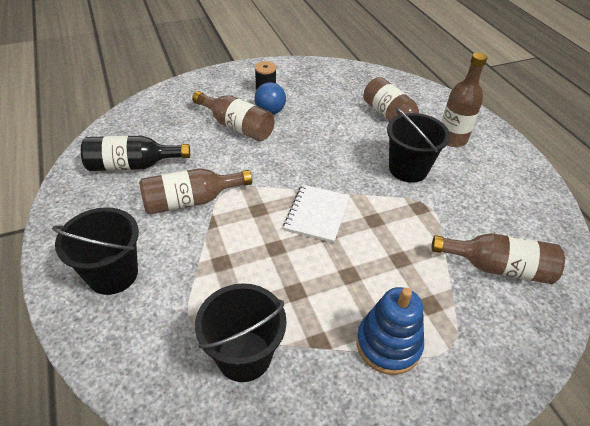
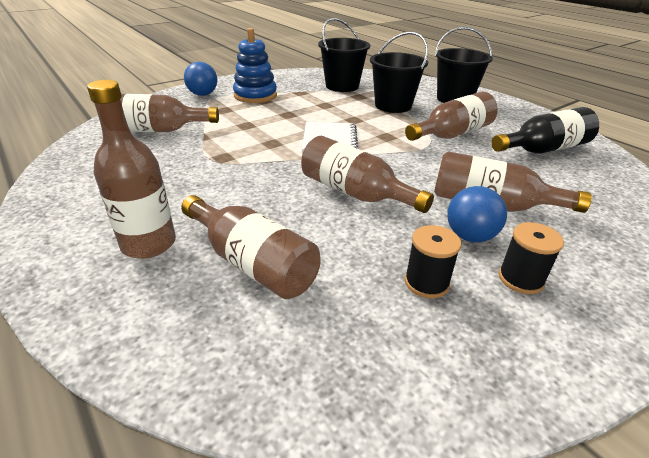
camera: 165 degrees right, 10 degrees down
black bucket [387,108,450,183] -> black bucket moved to [370,32,428,113]
none -> blue ball [184,62,217,96]
none -> brown bottle [301,136,434,213]
none -> black spool [405,225,461,298]

